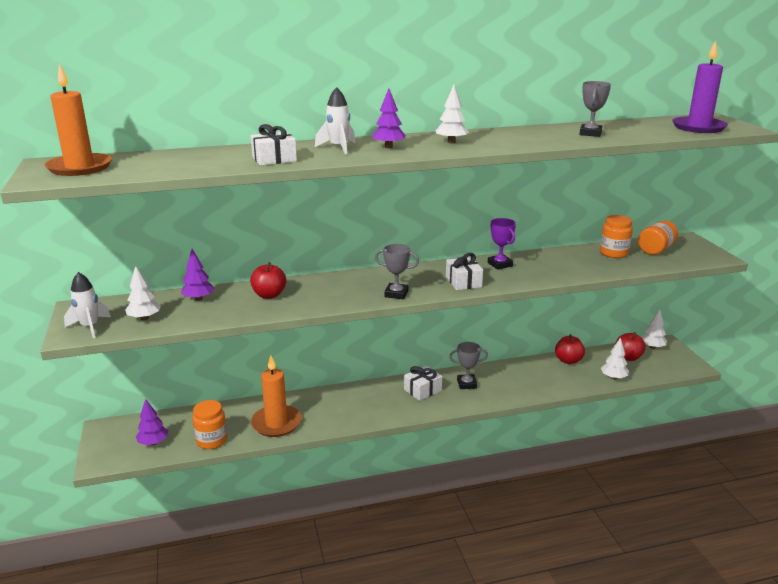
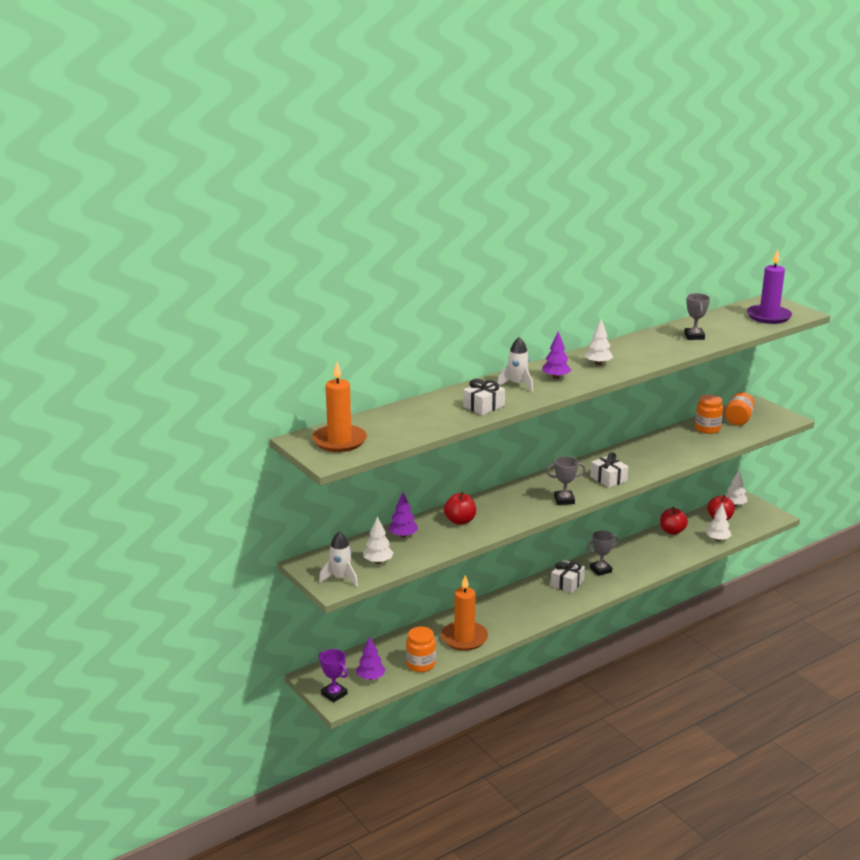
camera: 20 degrees left, 0 degrees up
purple trophy [488,218,516,270] -> purple trophy moved to [319,649,348,702]

